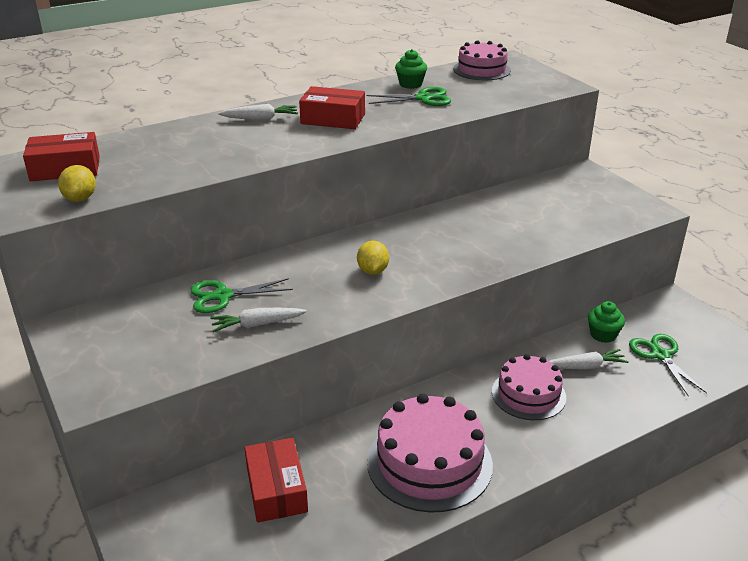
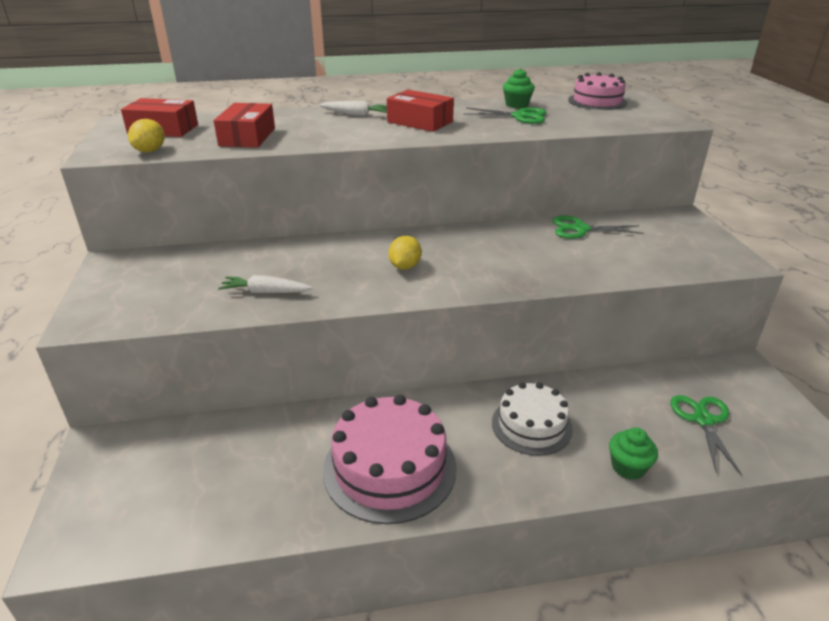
camera: 20 degrees right, 0 degrees up
green scissors [190,278,293,313] -> green scissors moved to [553,216,644,239]
red box [245,438,308,523] -> red box moved to [214,103,275,148]
pink cake [492,354,566,420] -> white cake [492,382,573,456]
white carrot [549,349,629,370] -> none
green cupcake [588,301,625,343] -> green cupcake moved to [609,428,658,480]

